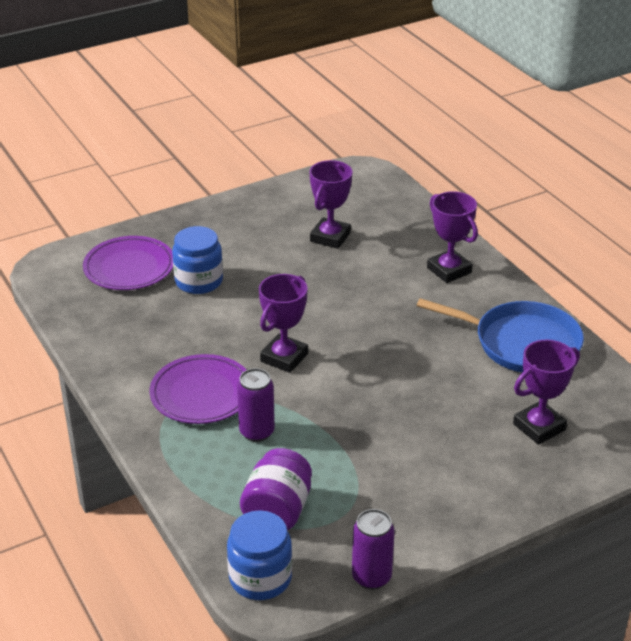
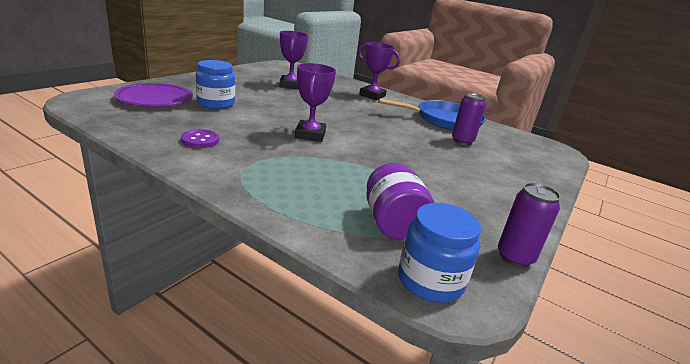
camera: 30 degrees left, 10 degrees down
purple plate [150,354,246,424] -> none
purple can [237,368,275,442] -> purple can moved to [452,93,486,145]
purple trophy [513,340,580,445] -> none
none -> purple button [181,129,219,148]

